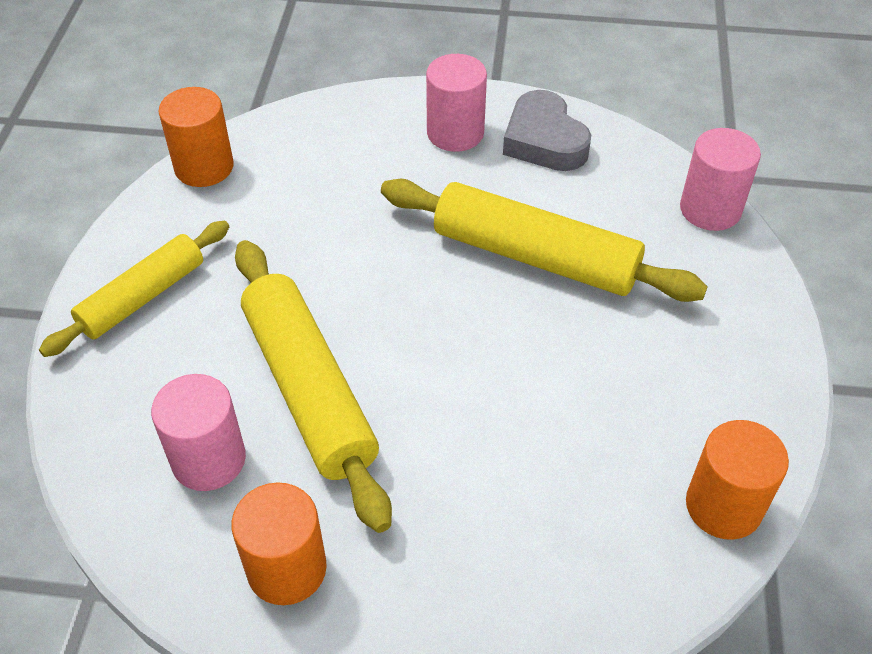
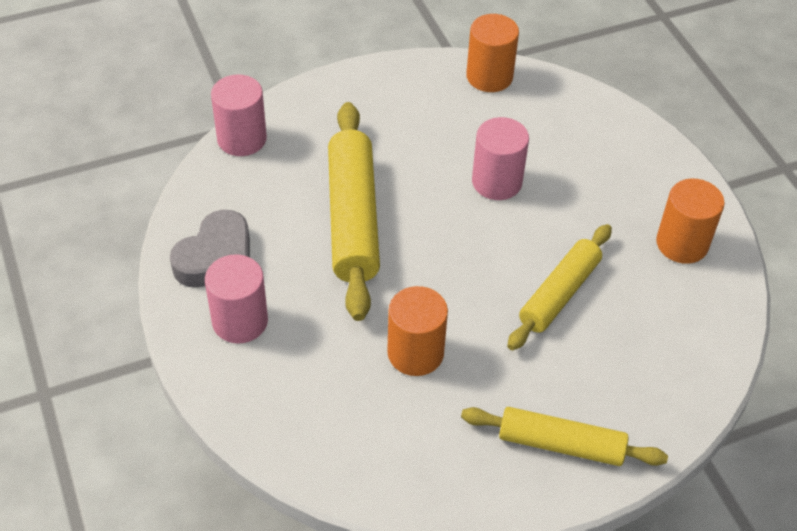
camera: 120 degrees left, 0 degrees up
pink cylinder [151,374,246,491] -> pink cylinder moved to [472,117,529,200]
orange cylinder [159,87,234,187] -> orange cylinder moved to [387,286,448,376]
yellow rolling pin [235,240,392,533] -> yellow rolling pin [507,224,612,350], size x0.65

